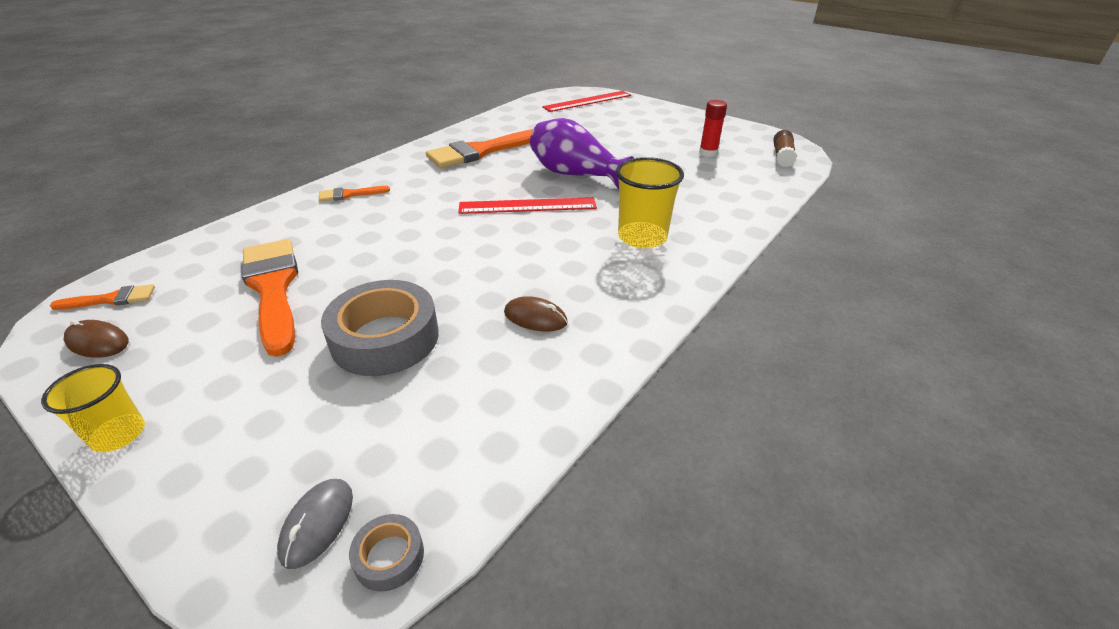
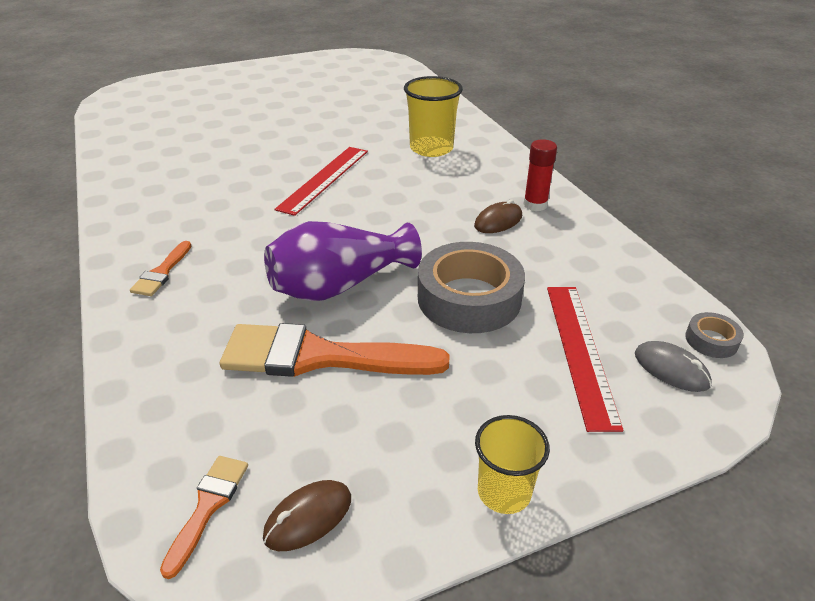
camera: 60 degrees left, 0 degrees up
orange brush [426,129,533,168] -> none
purple vase [530,118,634,189] -> purple vase moved to [264,221,422,301]
red ruler [542,91,631,112] -> red ruler moved to [547,287,624,432]
red glue stick [699,100,727,157] -> red glue stick moved to [523,139,557,211]
brown glue stick [773,130,797,167] -> none

